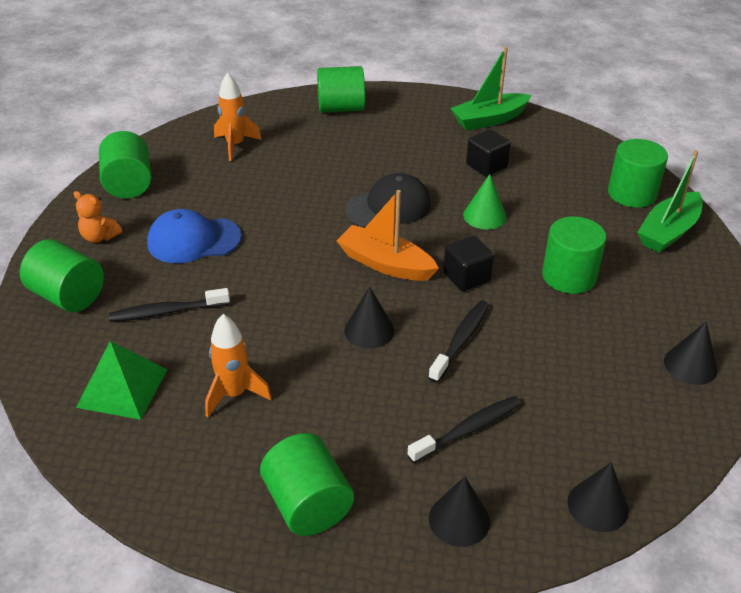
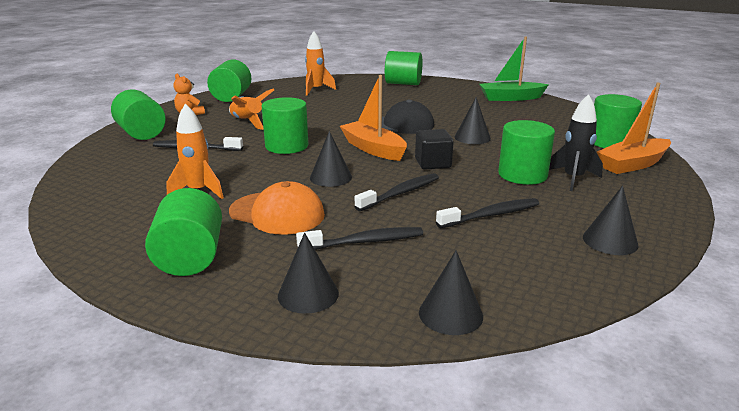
camera: 20 degrees right, 15 degrees down
green pyramid [76,341,168,420] -> none
blue cap [147,209,241,263] -> orange rocket [229,89,274,130]
green cone [463,174,507,229] -> black cone [455,97,491,144]
black cube [466,129,511,177] -> none
green boat [637,150,703,253] -> orange boat [597,83,671,174]
none -> orange cap [229,181,325,235]
none -> green cylinder [262,97,309,154]
none -> black toothbrush [436,198,539,228]
none -> black rocket [549,94,603,191]

